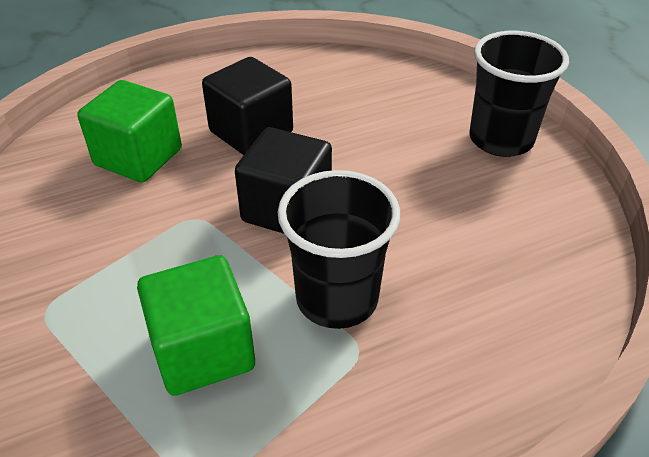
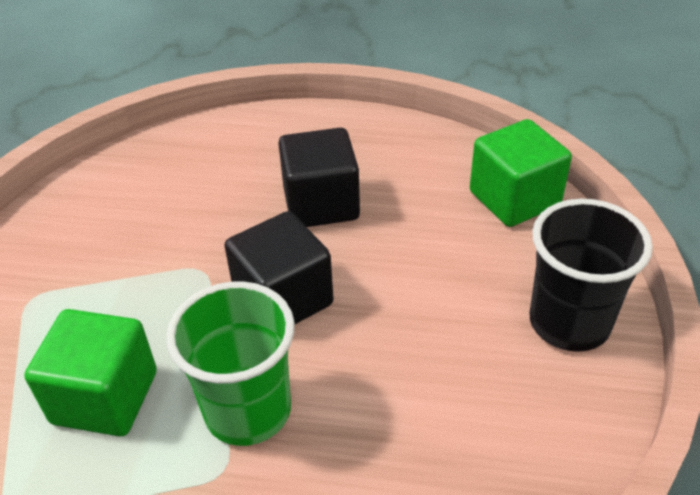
camera: 35 degrees right, 0 degrees up
green cube [77,80,182,182] -> green cube moved to [470,119,572,227]
black cup [278,170,400,329] -> green cup [166,281,295,446]

